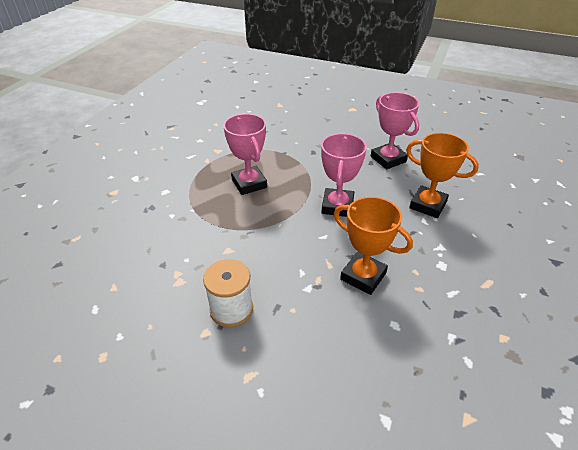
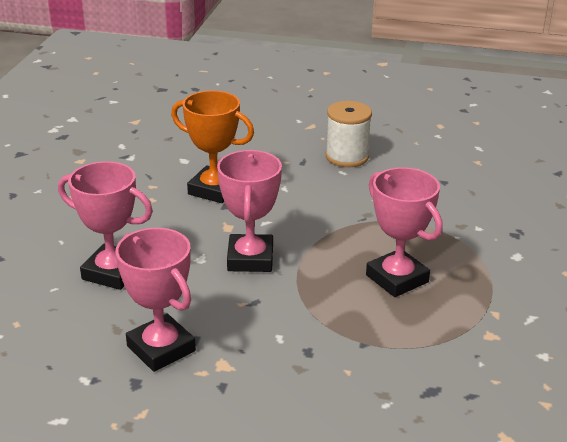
camera: 170 degrees right, 10 degrees down
orange trophy [406,133,479,218] -> pink trophy [58,161,153,290]

